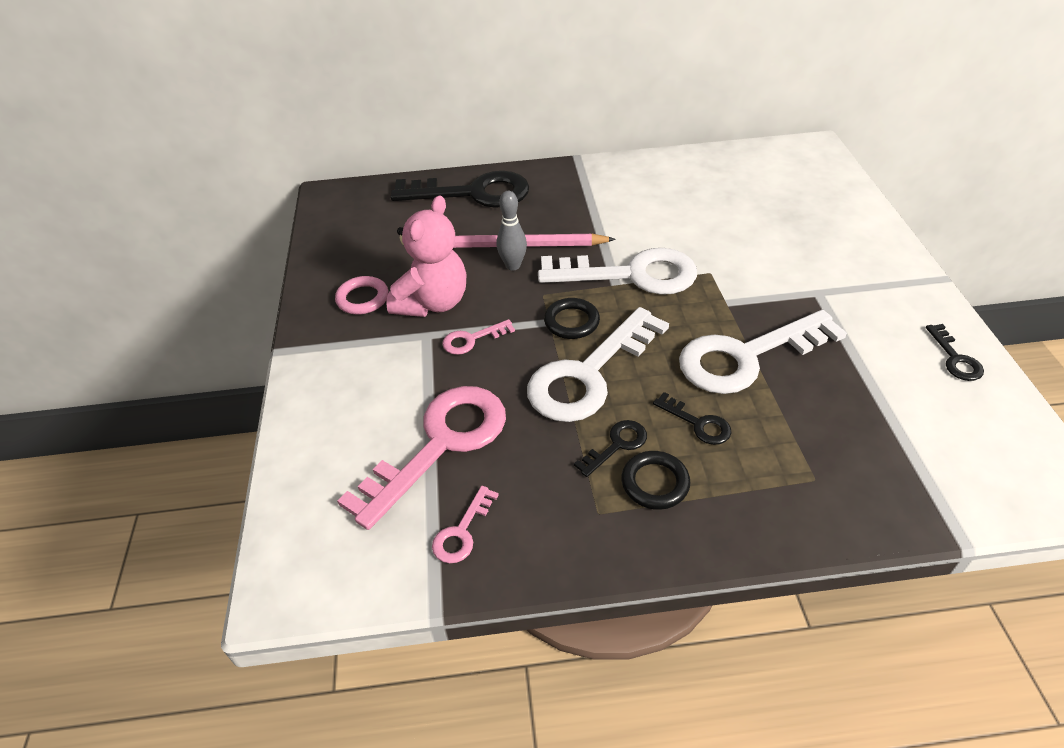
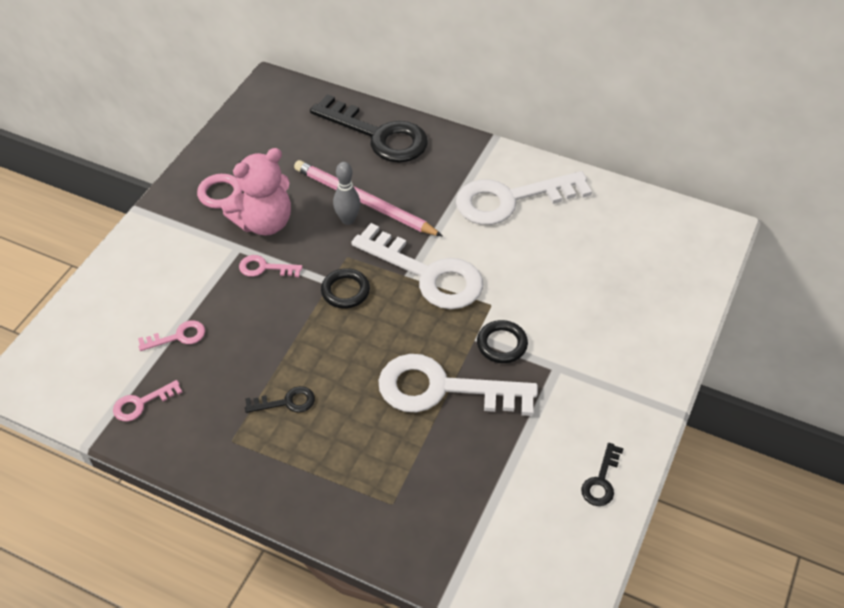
camera: 30 degrees right, 5 degrees up
pink key [337,386,506,530] -> pink key [138,320,205,351], size x0.44
white key [527,307,669,422] -> white key moved to [456,171,592,225]
black ring [621,451,690,510] -> black ring moved to [477,320,528,363]
black key [653,392,731,445] -> none

